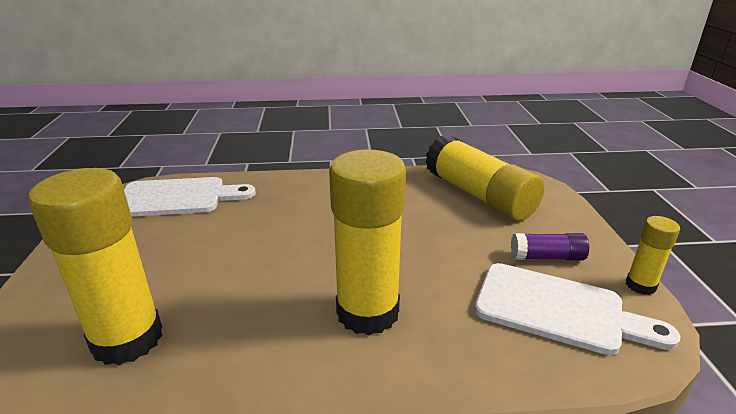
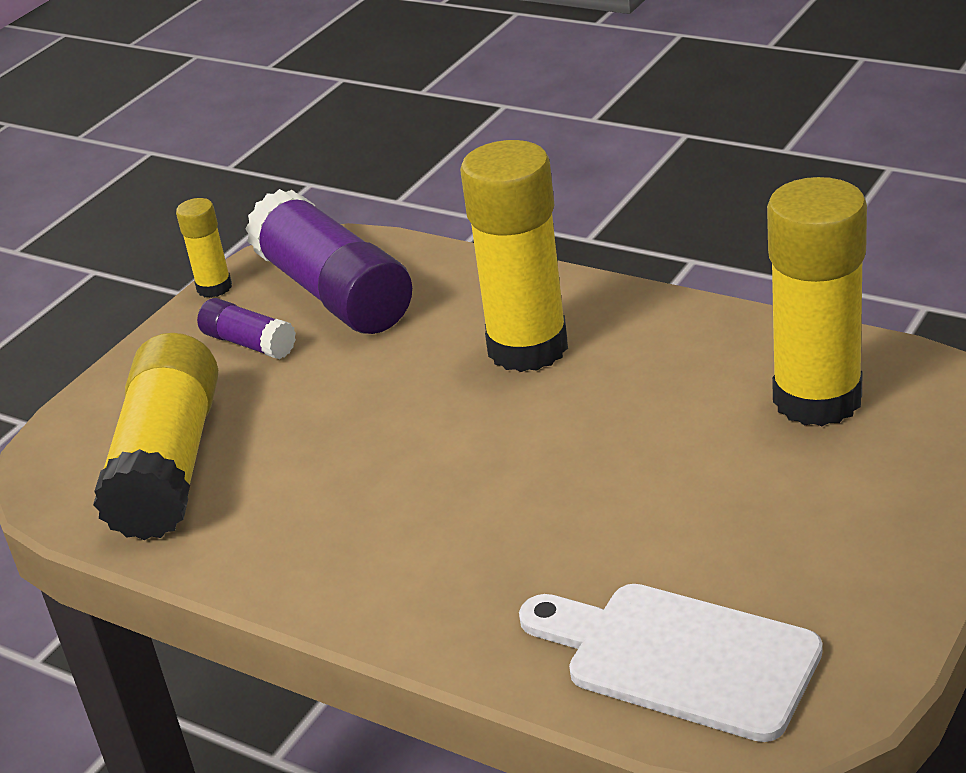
camera: 140 degrees left, 5 degrees up
white cutting board [475,263,681,355] -> purple glue stick [245,189,412,334]

